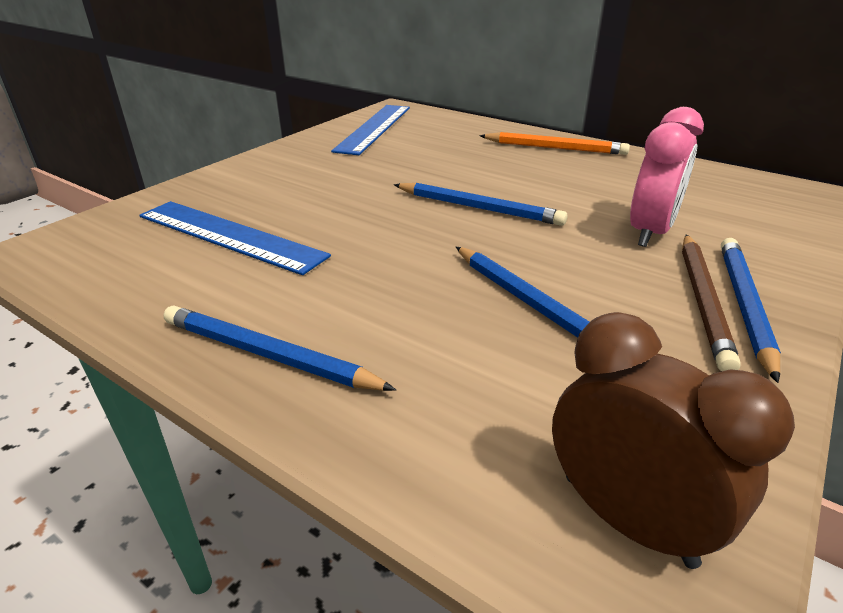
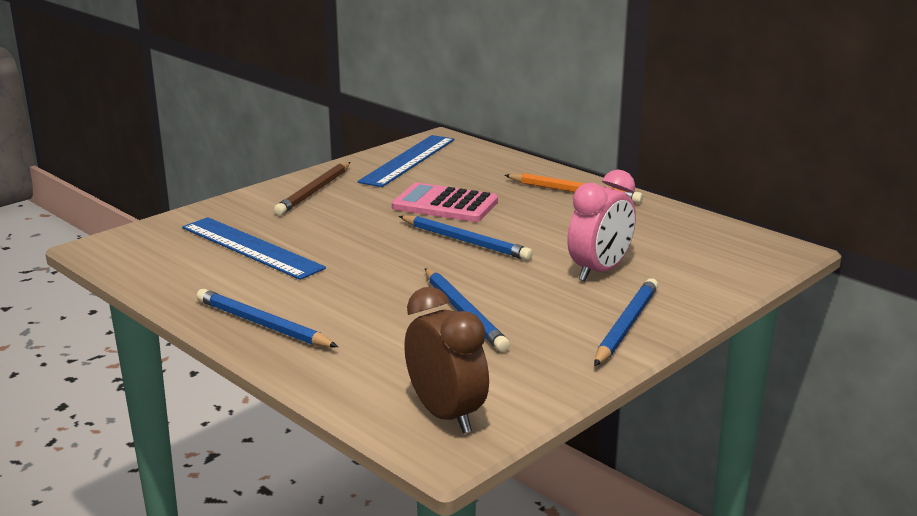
camera: 10 degrees right, 10 degrees down
brown pencil [682,235,741,371] -> brown pencil moved to [274,162,350,215]
none -> pink calculator [392,183,498,222]

